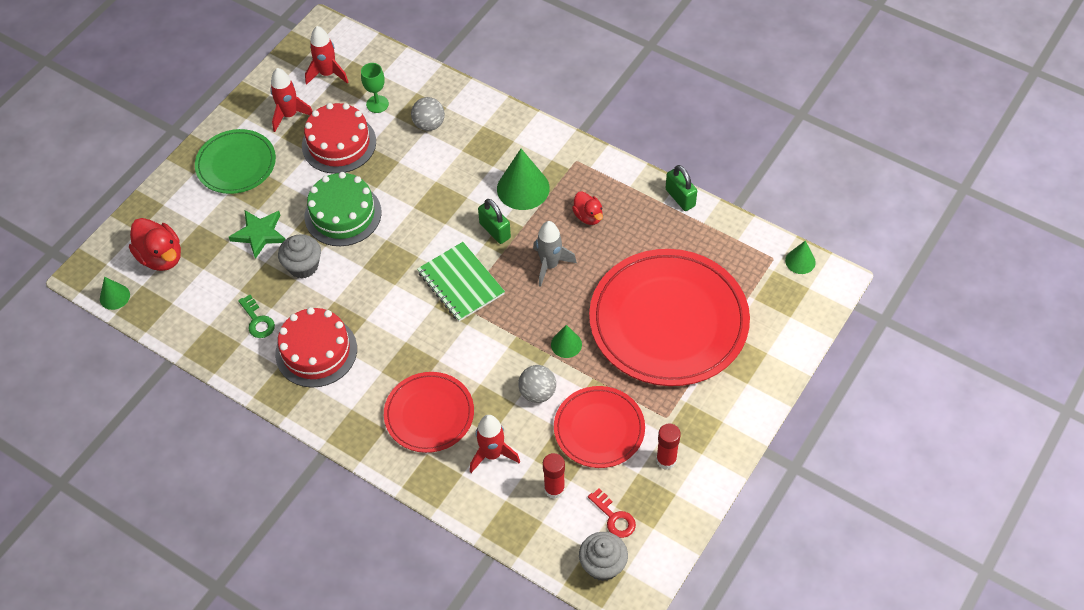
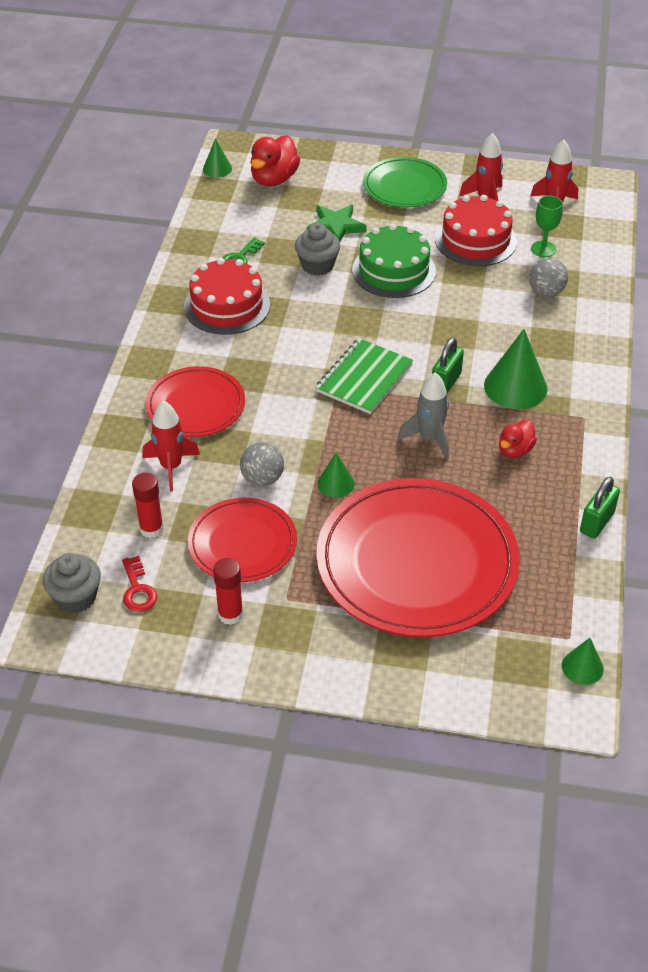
camera: 65 degrees right, 10 degrees down
red key [588,488,636,538] -> red key turned 45 degrees counterclockwise [122,556,157,612]

